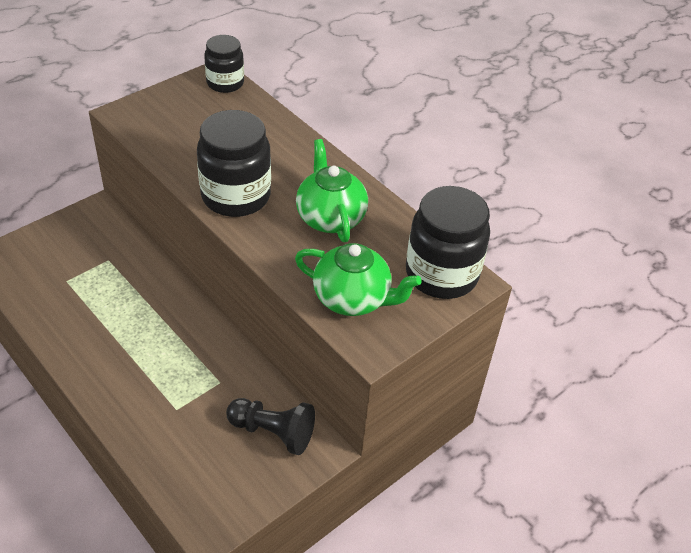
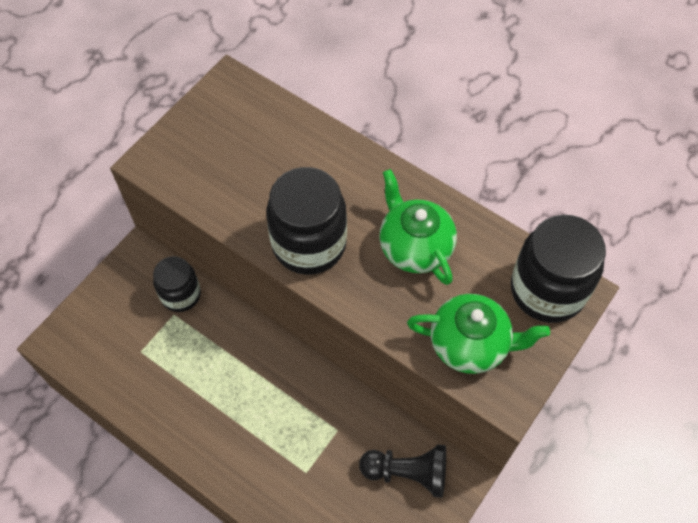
camera: 10 degrees left, 15 degrees up
black jar [204,35,244,93] -> black jar moved to [153,256,201,312]

